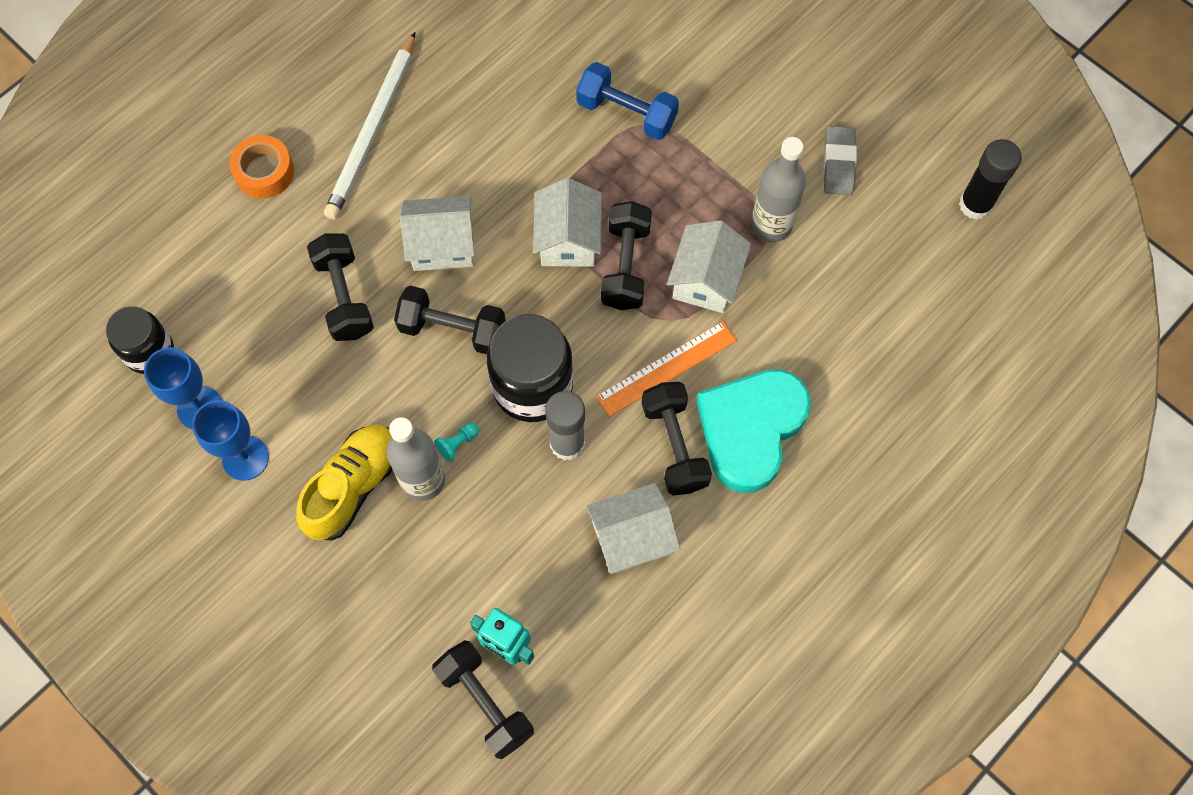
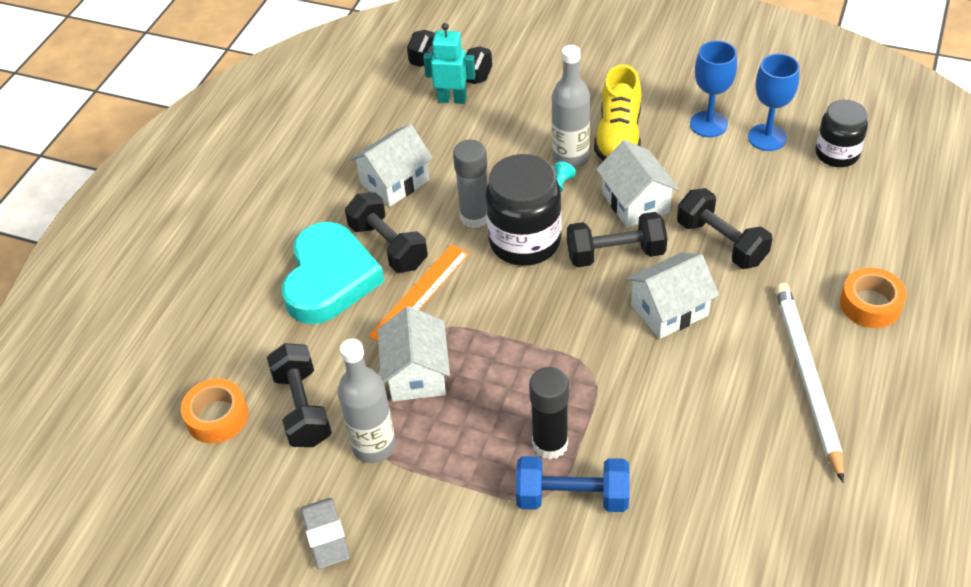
camera: 160 degrees right, 20 degrees down
white house [533,178,602,267] -> white house moved to [596,140,679,228]
black dumbbell [601,201,652,310] -> black dumbbell moved to [267,343,332,447]
black glue stick [959,139,1022,220] -> black glue stick moved to [529,367,569,459]
none -> orange tape [181,379,248,444]

